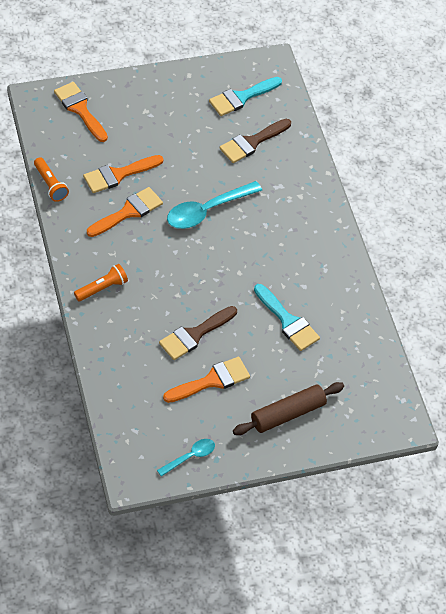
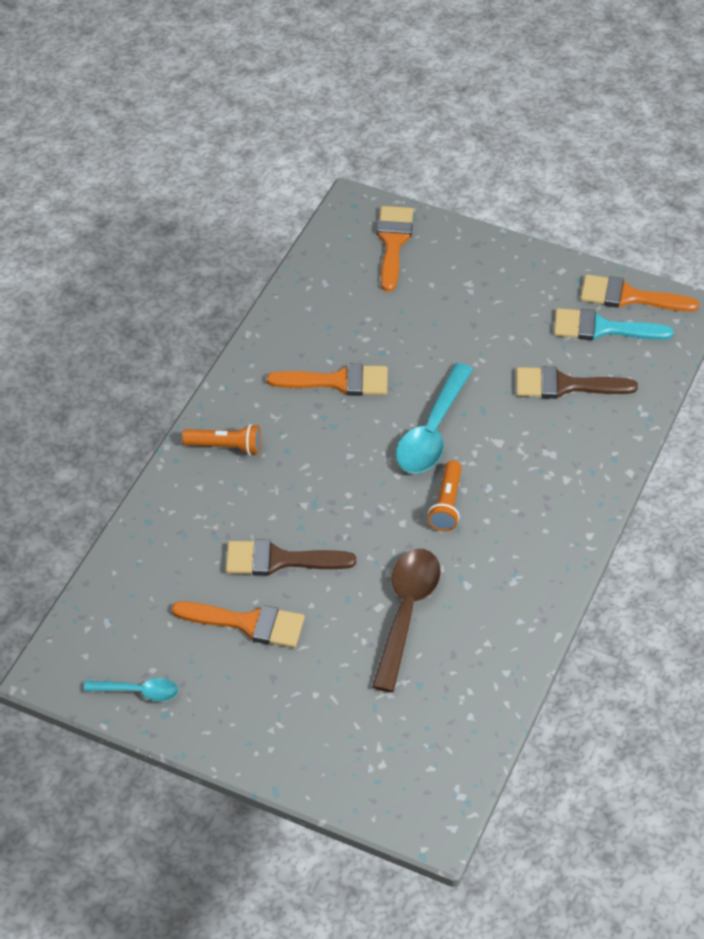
camera: 45 degrees right, 5 degrees down
orange flashlight [34,157,69,202] -> orange flashlight moved to [428,460,462,531]
orange brush [83,155,164,193] -> orange brush moved to [581,274,699,312]
turquoise spoon [167,181,262,229] -> turquoise spoon turned 75 degrees counterclockwise [396,363,473,473]
brown rolling pin [233,382,344,435] -> none
turquoise brush [254,284,320,351] -> brown spoon [372,549,441,692]

